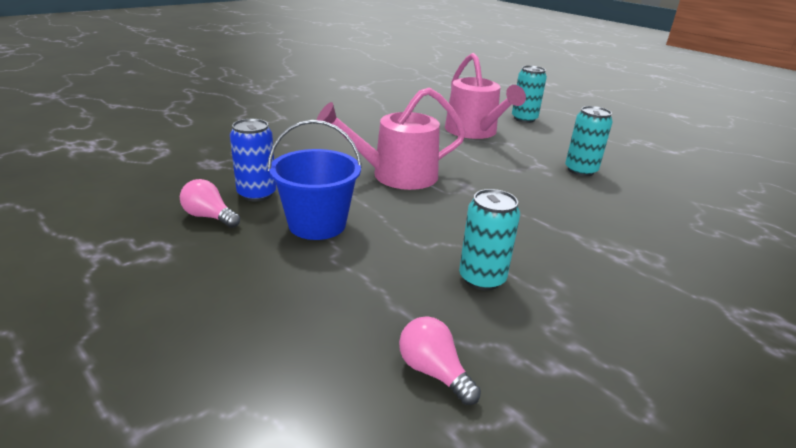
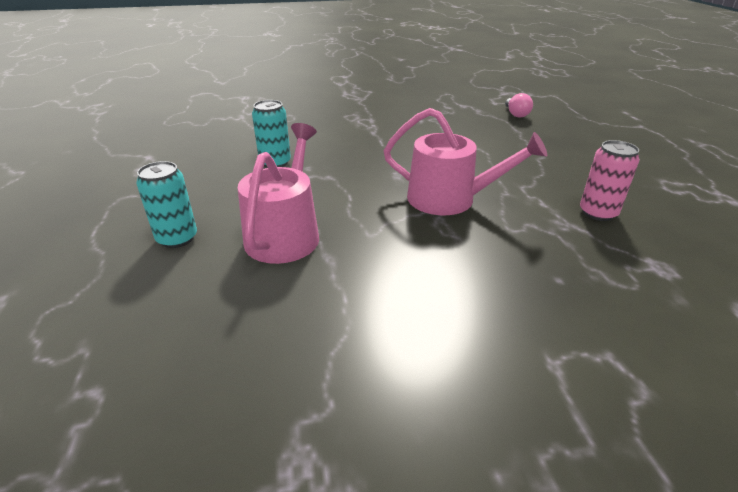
camera: 145 degrees left, 5 degrees up
pink light bulb [180,179,240,228] -> none
blue can [230,119,276,201] -> pink can [580,140,640,221]
blue bucket [268,120,362,240] -> none
turquoise can [459,189,520,290] -> none

